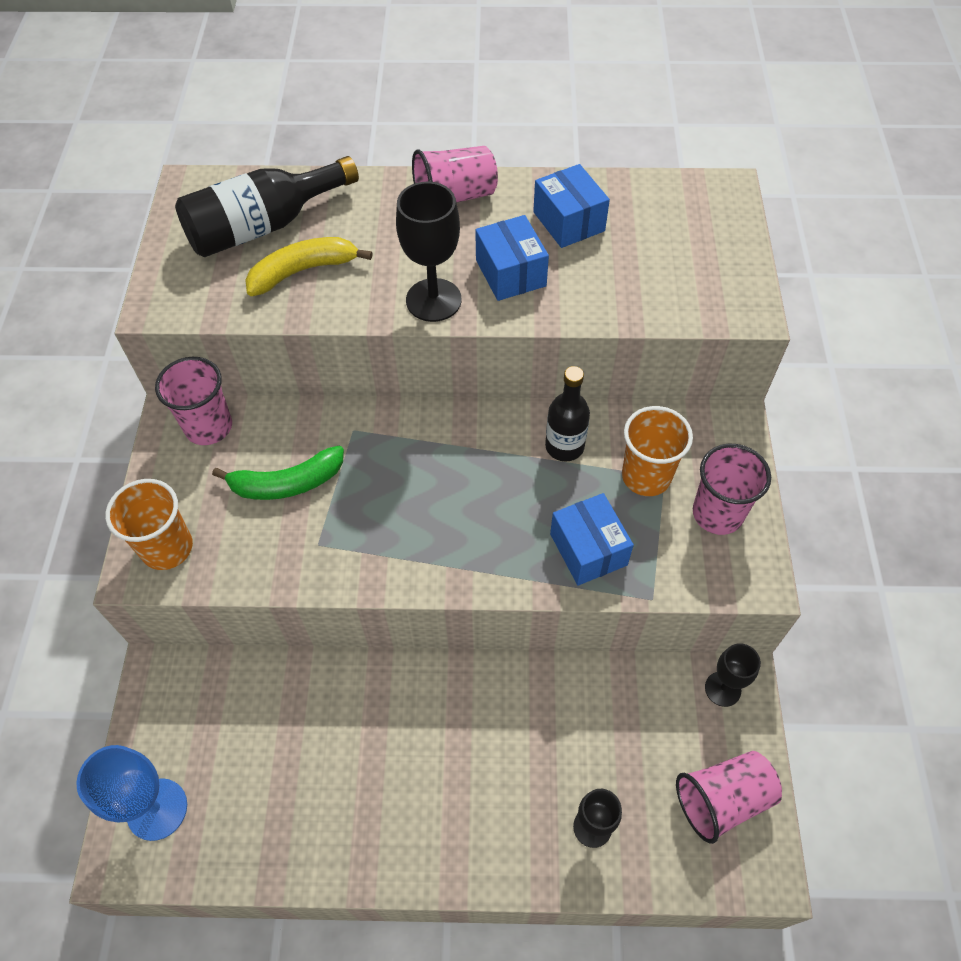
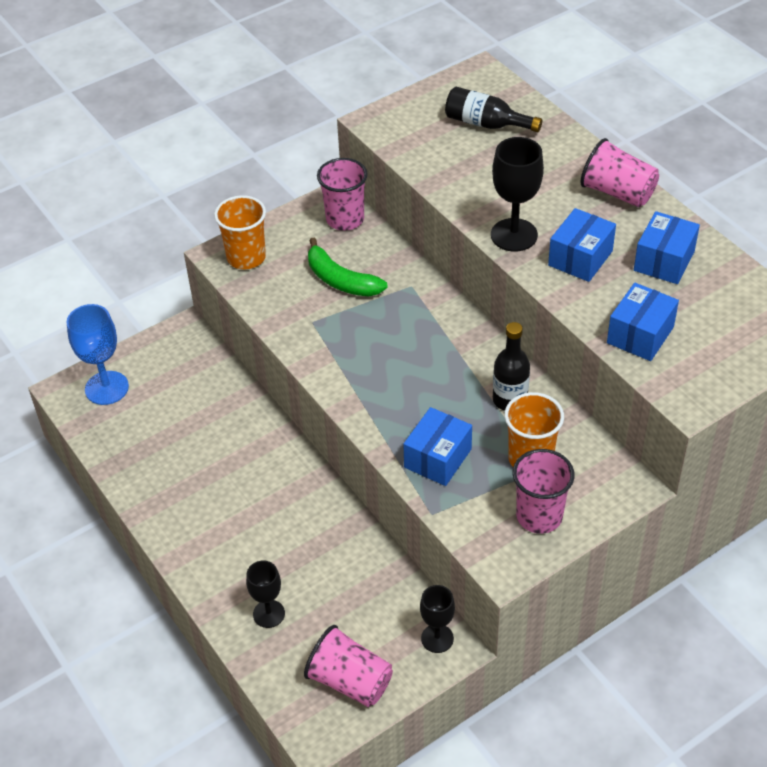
camera: 55 degrees right, 10 degrees down
black bottle [175,156,359,257] -> black bottle [445,87,542,132], size x0.65
yellow banana [245,237,372,296] -> none
none -> blue box [607,283,679,361]

